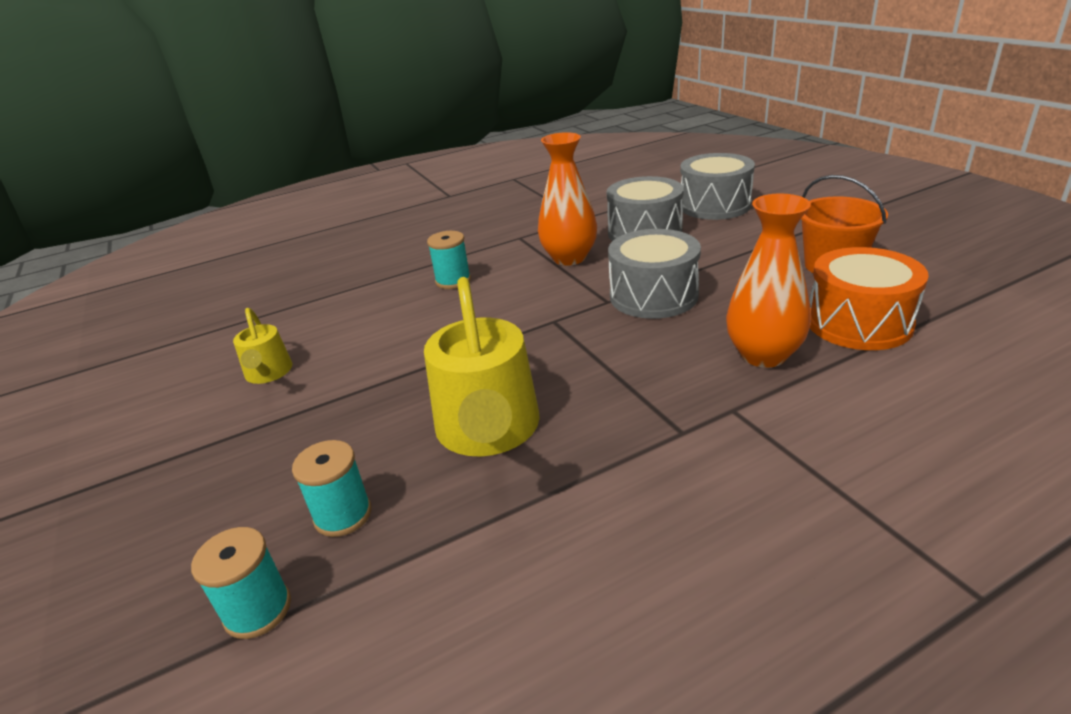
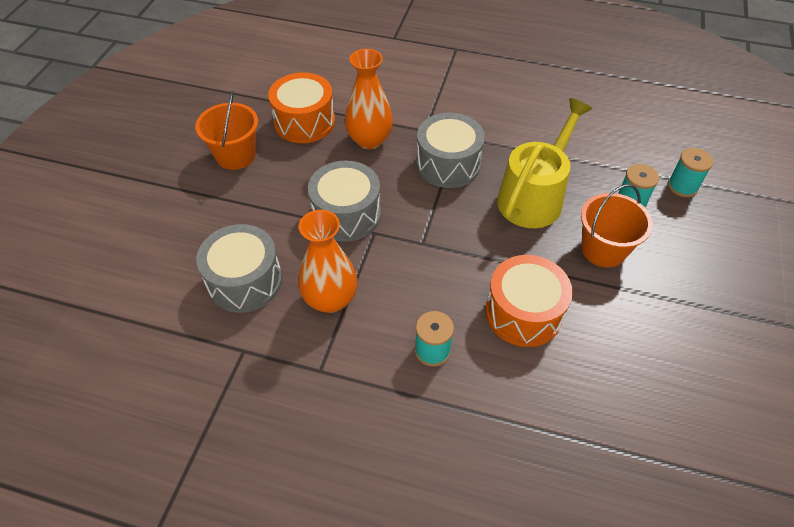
camera: 140 degrees left, 20 degrees up
yellow watering can [233,308,293,384] -> none
grey drum [680,153,755,220] -> grey drum moved to [416,113,485,188]
none -> orange drum [485,255,573,347]
none -> orange bucket [581,184,653,267]

